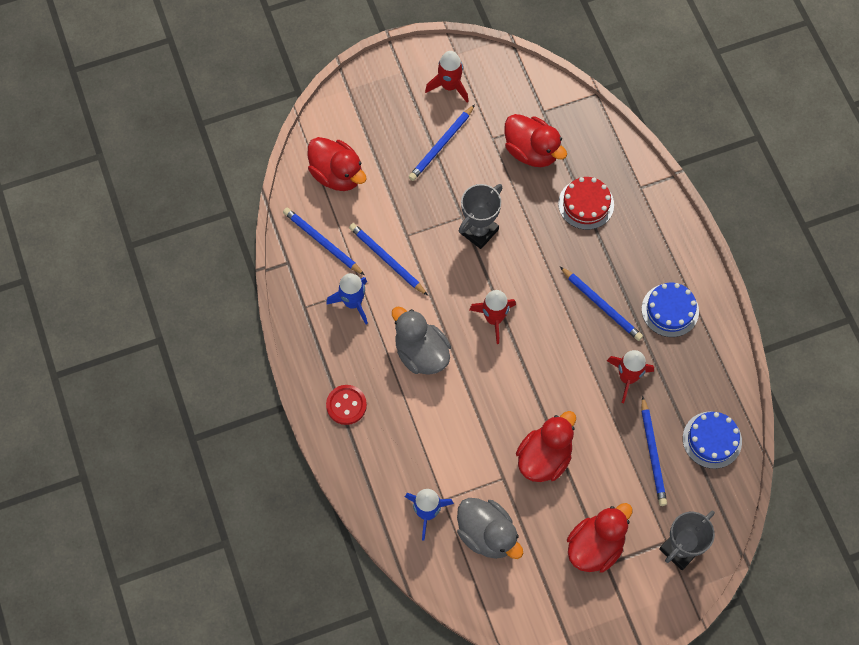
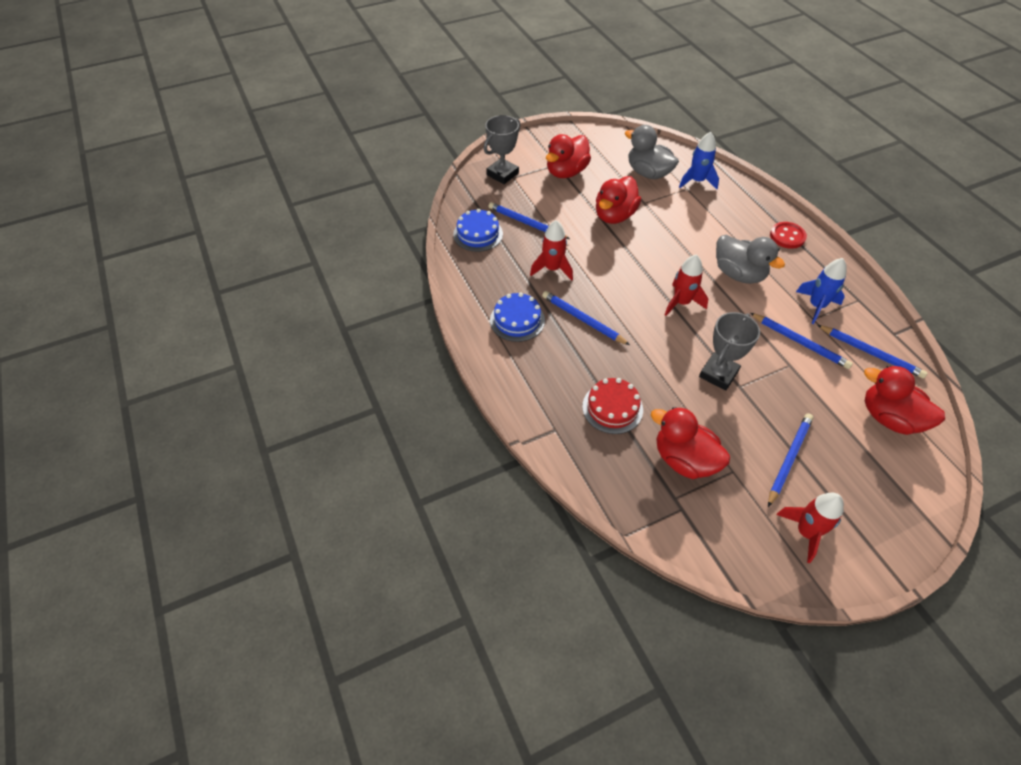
camera: 175 degrees right, 15 degrees down
blue pencil [641,396,667,506] -> blue pencil turned 45 degrees counterclockwise [488,202,570,239]

